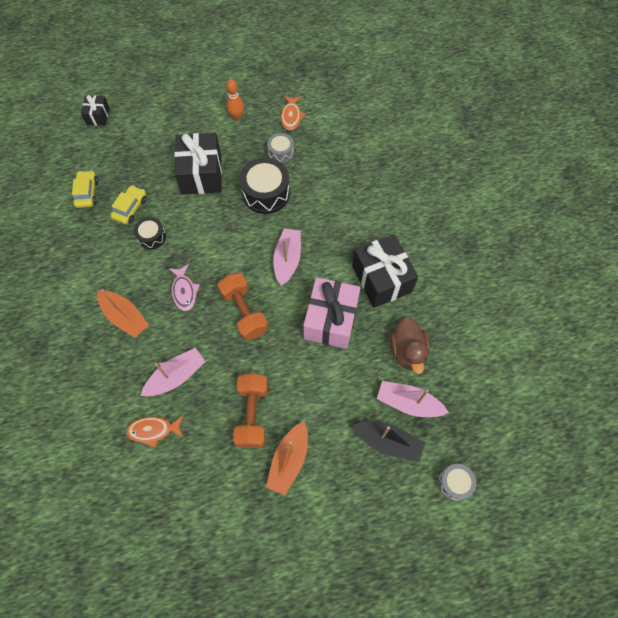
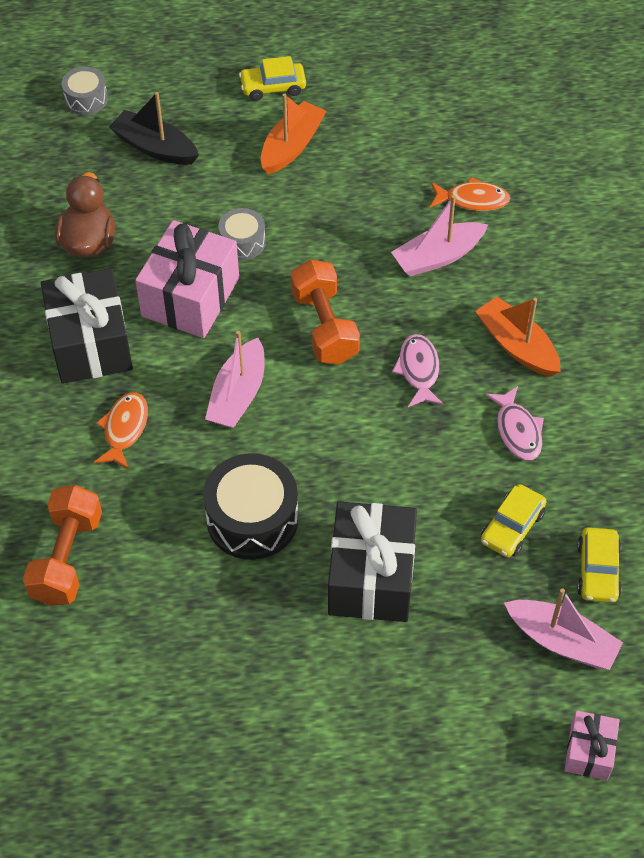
camera: 170 degrees left, 10 degrees down
black gift [81,95,110,126] -> pink gift [564,710,620,780]
black drum [134,217,166,250] -> none
orange bowling pin [226,79,244,120] -> none
orange dumbbell [233,373,268,448] -> orange dumbbell moved to [23,485,102,606]
grey drum [267,133,294,164] -> grey drum moved to [218,208,266,260]
orange fish [281,96,306,131] -> orange fish moved to [94,392,148,469]
pink boat [377,381,449,417] -> pink boat moved to [504,588,623,670]
none -> yellow car [239,56,306,101]
none -> pink fish [485,386,544,460]

